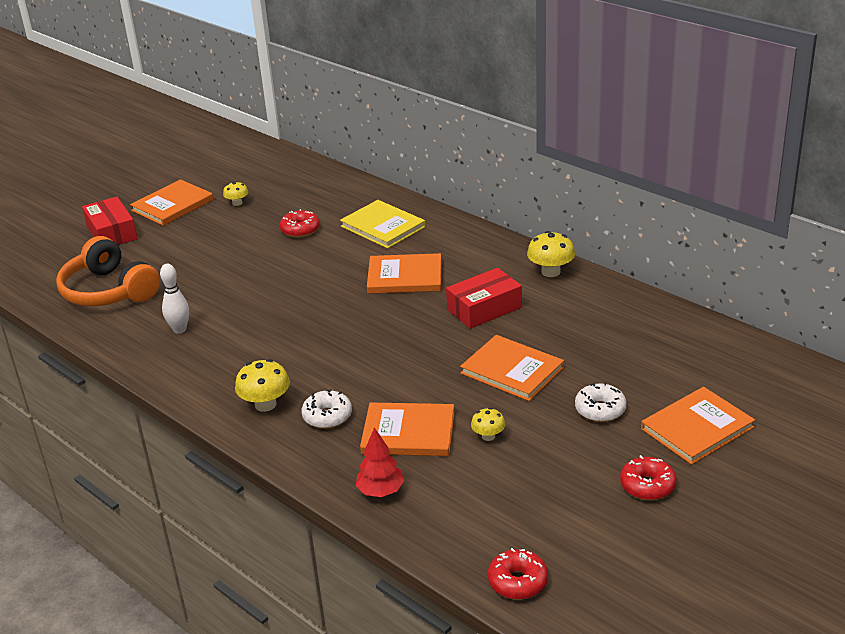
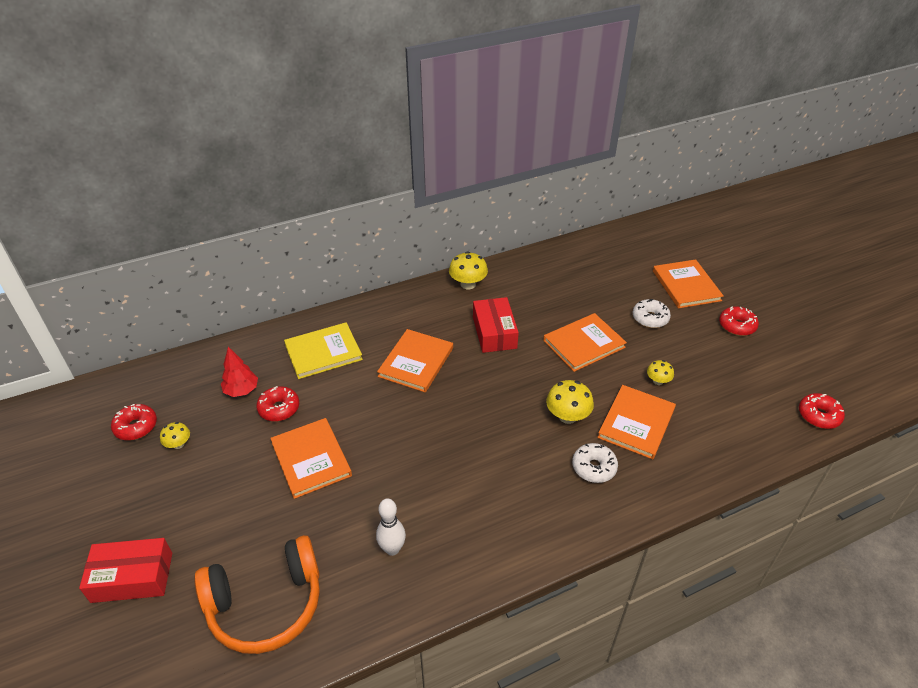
camera: 70 degrees left, 10 degrees up
orange book [130,179,213,226] -> orange book moved to [270,418,352,499]
yellow mushroom [235,359,290,412] -> yellow mushroom moved to [546,380,594,424]
red tree [355,427,405,497] -> red tree moved to [221,347,258,397]
none -> red donut [111,404,157,440]

